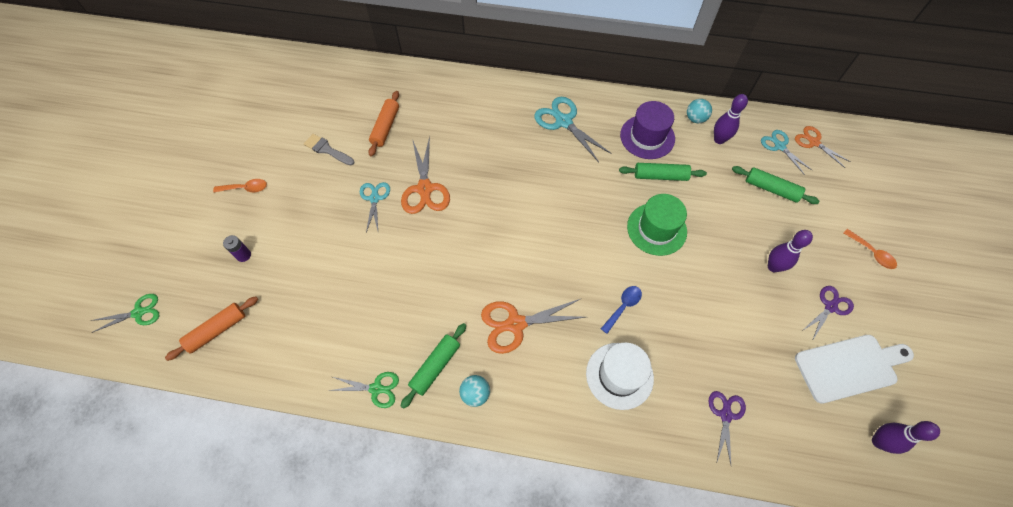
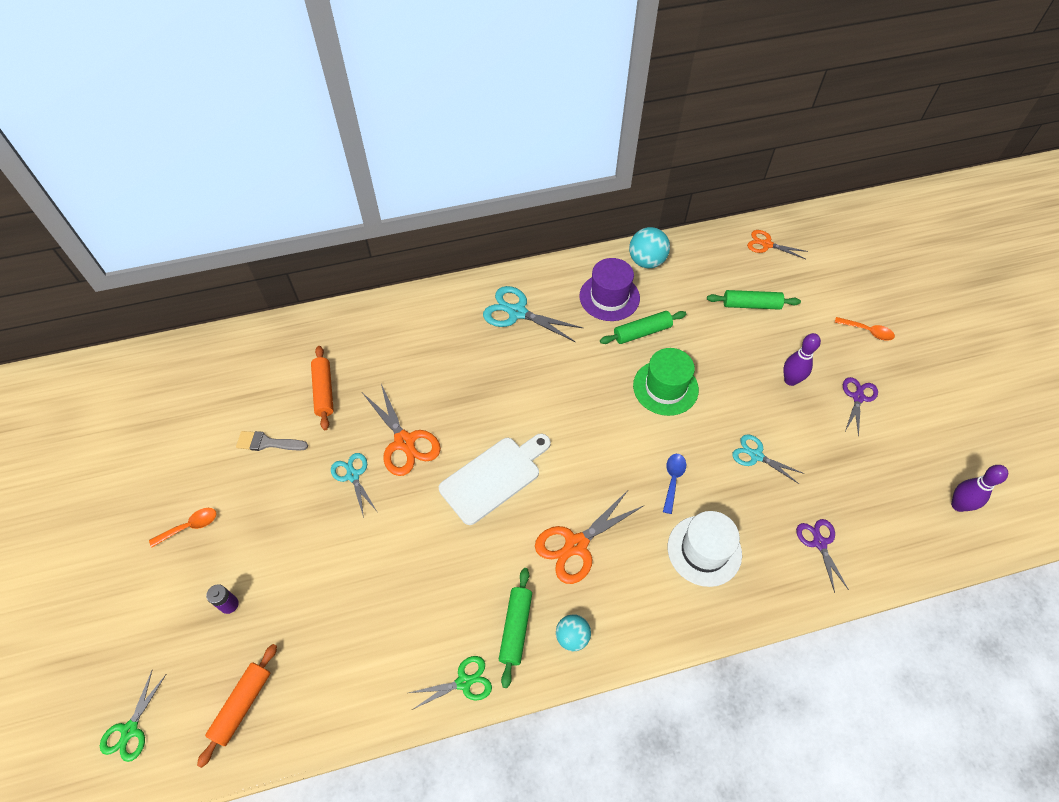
camera: 25 degrees left, 5 degrees down
green scissors [91,294,159,333] -> green scissors turned 150 degrees clockwise [100,671,166,762]
turquoise ball [687,99,712,123] -> turquoise ball [629,227,670,268], size x1.53
purple bowling pin [714,94,748,144] -> none
turquoise scissors [761,130,812,175] -> turquoise scissors moved to [732,434,805,484]
white cutting board [795,335,914,404] -> white cutting board moved to [439,434,551,525]

